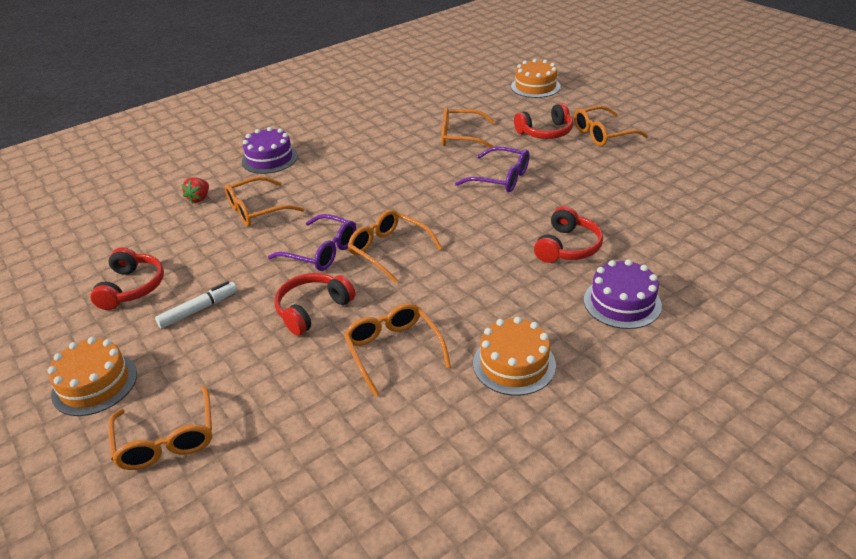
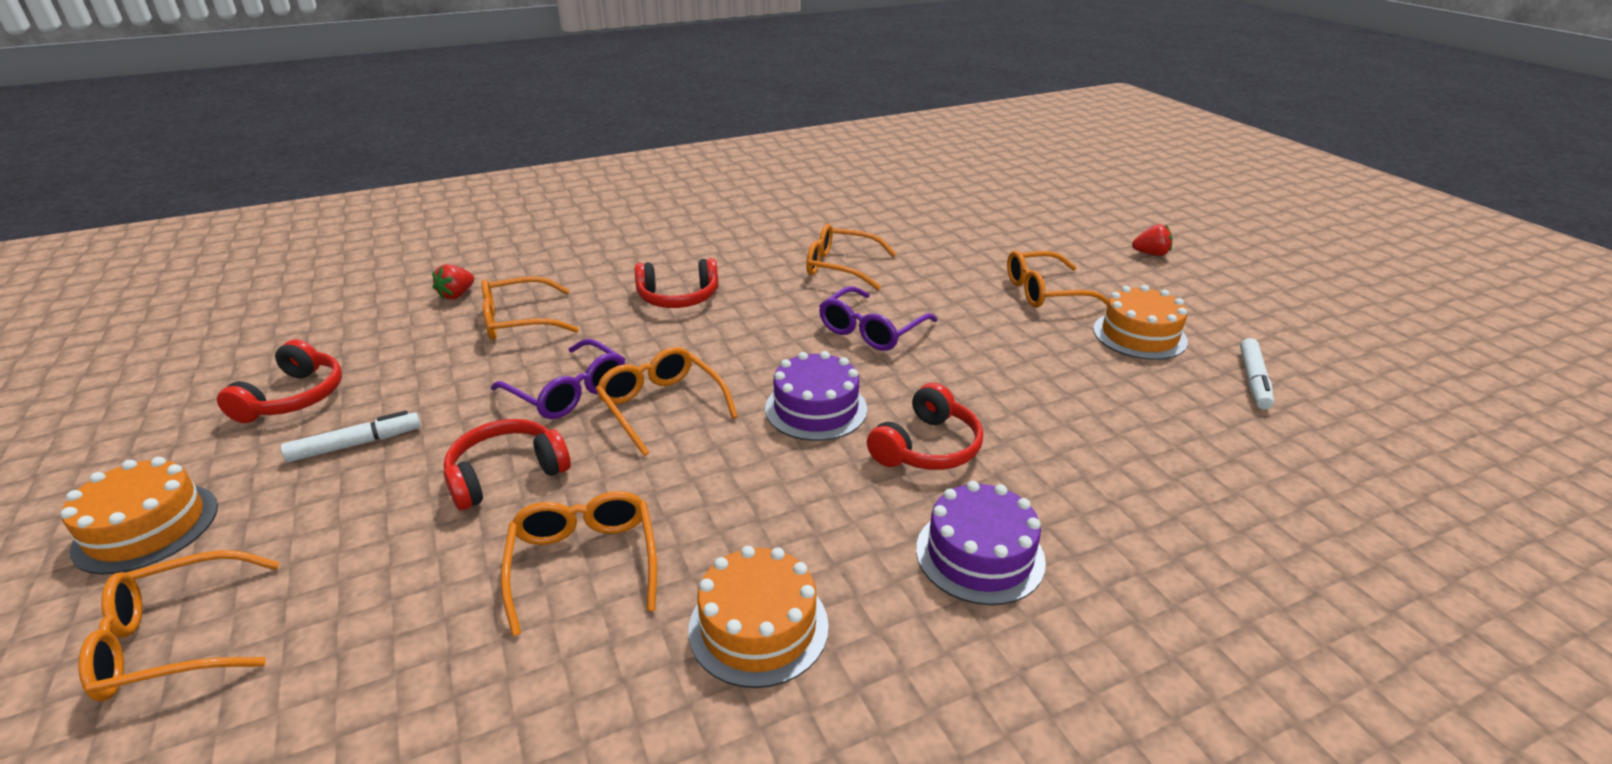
camera: 10 degrees right, 5 degrees down
orange glasses [108,386,212,470] -> orange glasses turned 75 degrees clockwise [78,550,280,701]
purple cake [242,127,298,174] -> purple cake moved to [765,351,867,441]
purple glasses [455,146,530,192] -> purple glasses turned 90 degrees clockwise [819,286,938,351]
orange cake [511,59,561,98] -> orange cake moved to [1093,285,1188,360]
red headphones [514,103,573,139] -> red headphones moved to [635,258,718,308]
none -> red strawberry [1132,224,1173,256]
none -> white marker [1240,338,1274,410]

